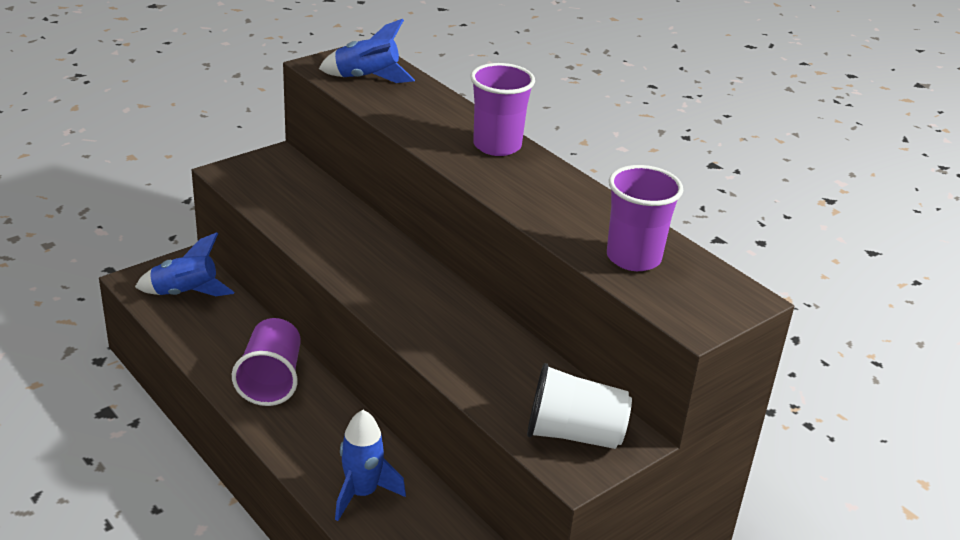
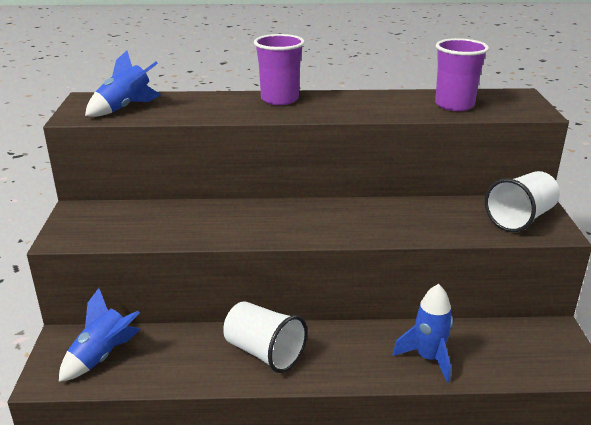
camera: 50 degrees left, 5 degrees down
purple cup [232,318,301,406] -> white cup [223,301,307,373]

